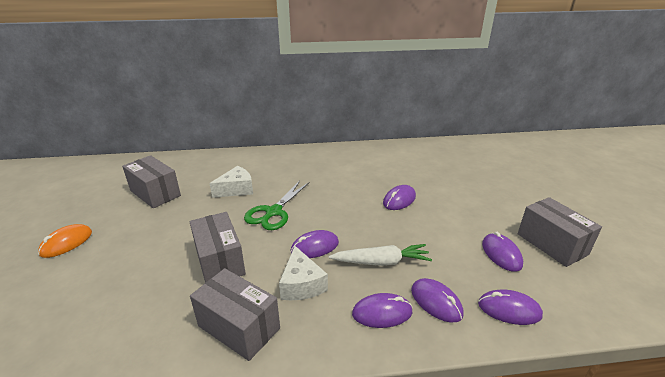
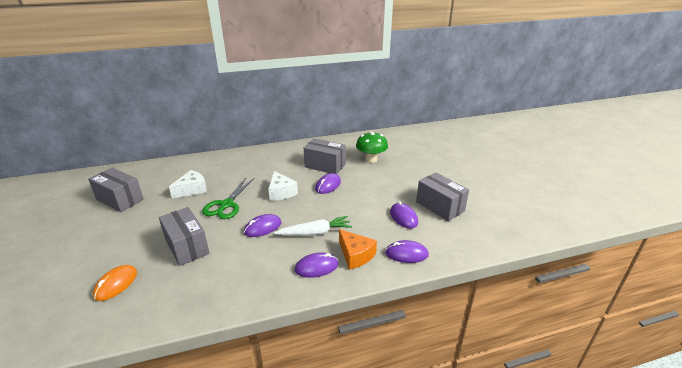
camera: 10 degrees left, 0 degrees up
orange mouse [38,224,92,258] -> orange mouse moved to [93,265,137,301]
grey box [190,268,280,361] -> grey box moved to [304,138,346,174]
white cheese [279,246,328,300] -> white cheese moved to [268,171,298,201]
purple mouse [411,278,464,322] -> orange cheese [339,229,377,270]
none -> green mushroom [356,132,388,163]

